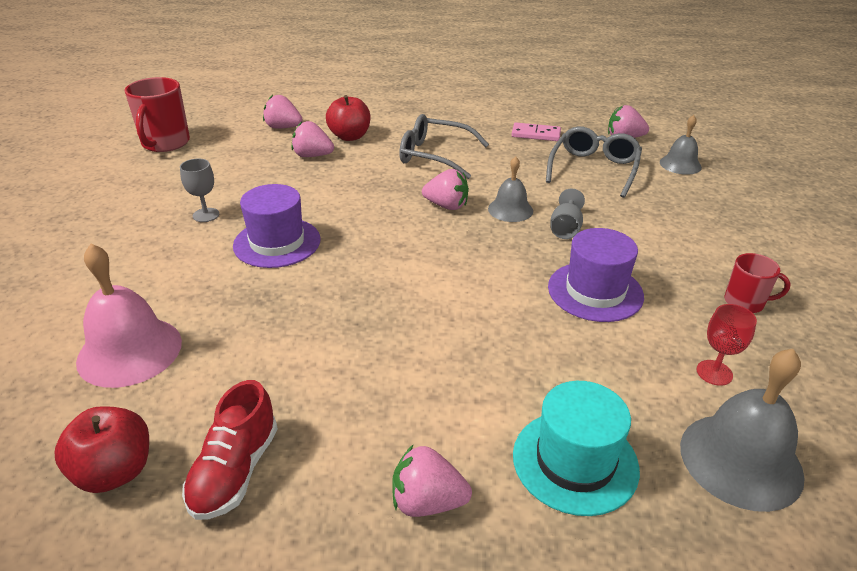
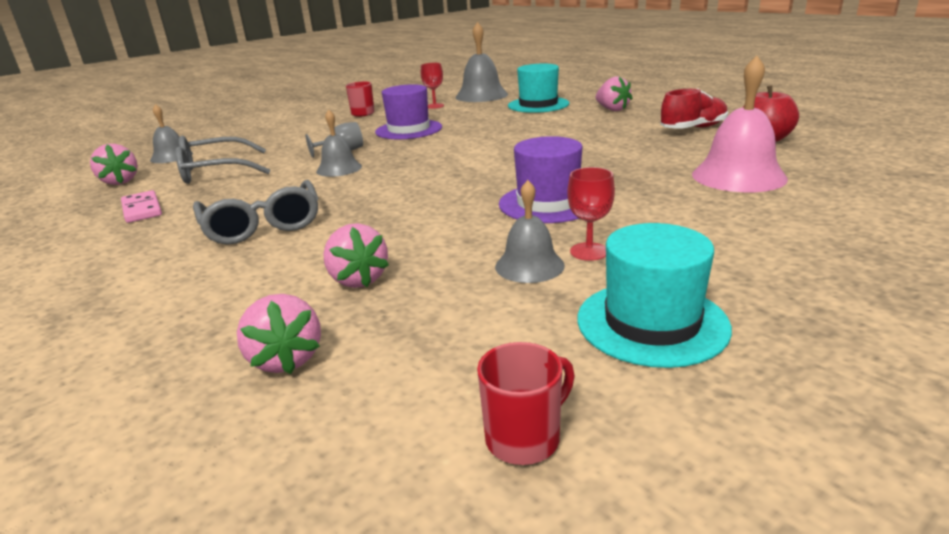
camera: 130 degrees left, 10 degrees down
red mug [124,77,190,152] -> red mug [477,342,575,465], size x0.58
grey goblet [180,159,219,222] -> red goblet [567,167,615,261]
red apple [326,95,371,141] -> none
pink strawberry [422,169,469,210] -> none
none -> grey bell [495,180,565,283]
none -> turquoise hat [577,223,732,368]

